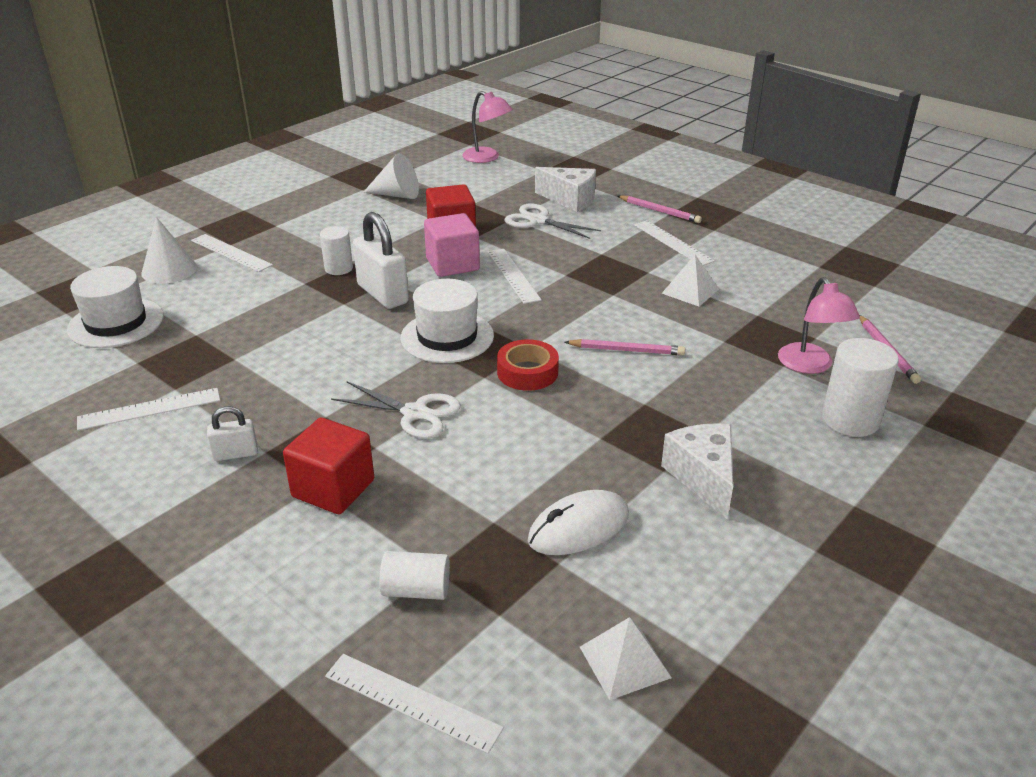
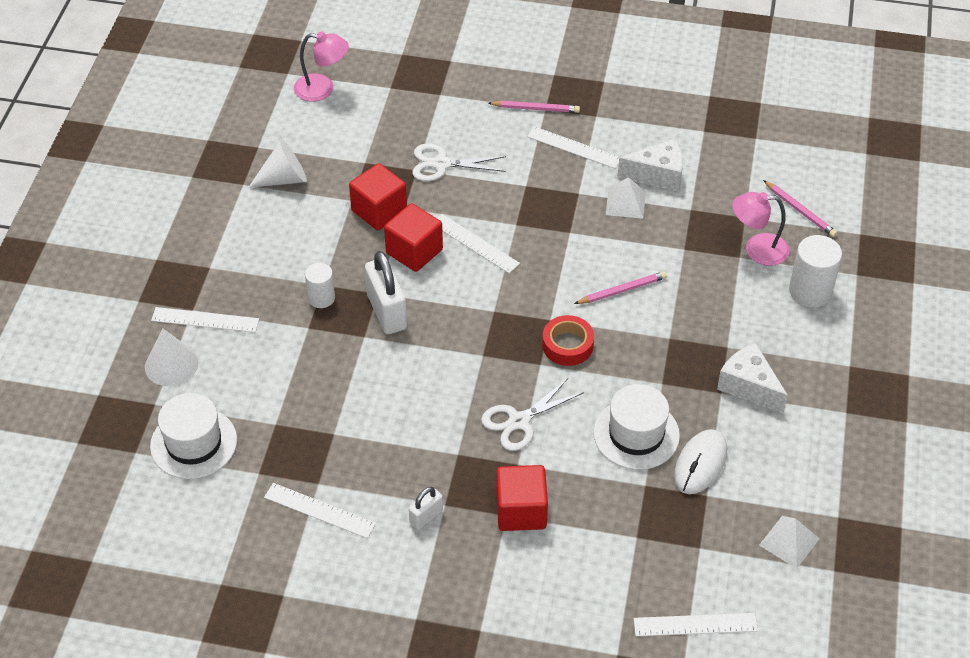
camera: 30 degrees left, 15 degrees up
white ruler [77,388,220,431] -> white ruler turned 75 degrees clockwise [264,483,376,538]
white scissors [331,382,461,439] -> white scissors turned 150 degrees clockwise [481,378,584,451]
white padlock [353,212,409,309] -> white padlock turned 45 degrees clockwise [365,251,407,334]
white cylinder [379,551,450,600] -> none
white hat [401,279,494,363] -> white hat moved to [593,384,680,470]
pink cube [424,213,480,277] -> red cube [384,203,443,272]
white cheese [535,167,596,212] -> white cheese moved to [618,138,683,192]
pink lamp [778,277,860,374] -> pink lamp turned 135 degrees clockwise [732,192,790,266]

